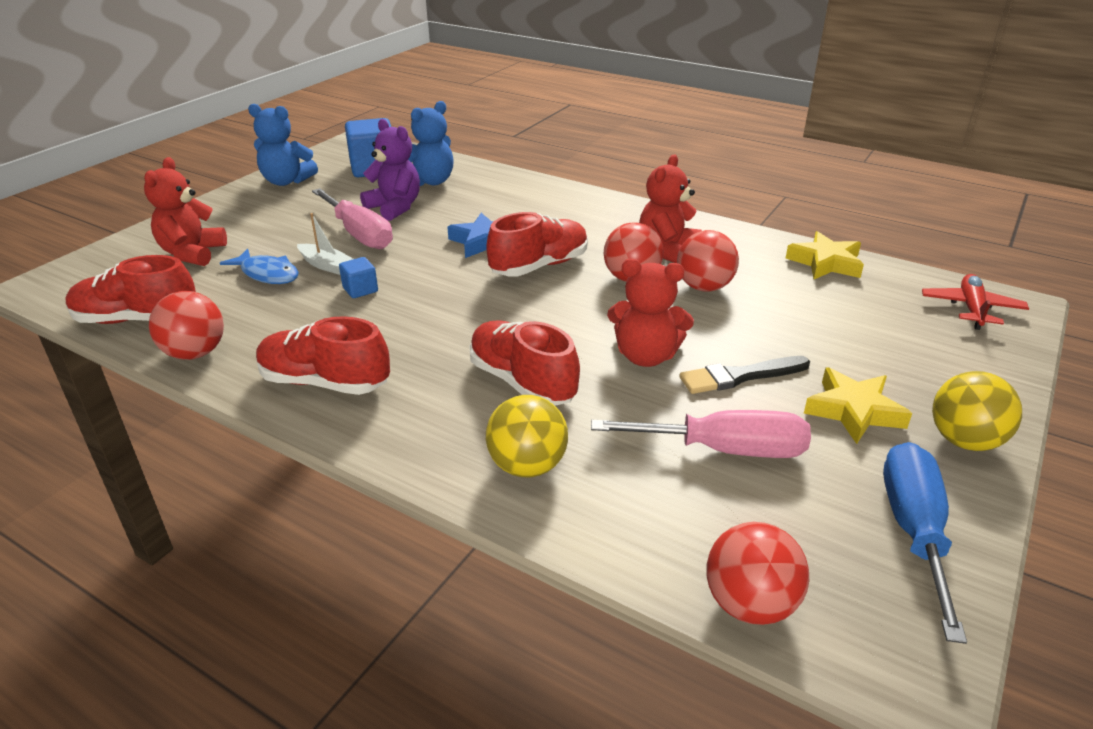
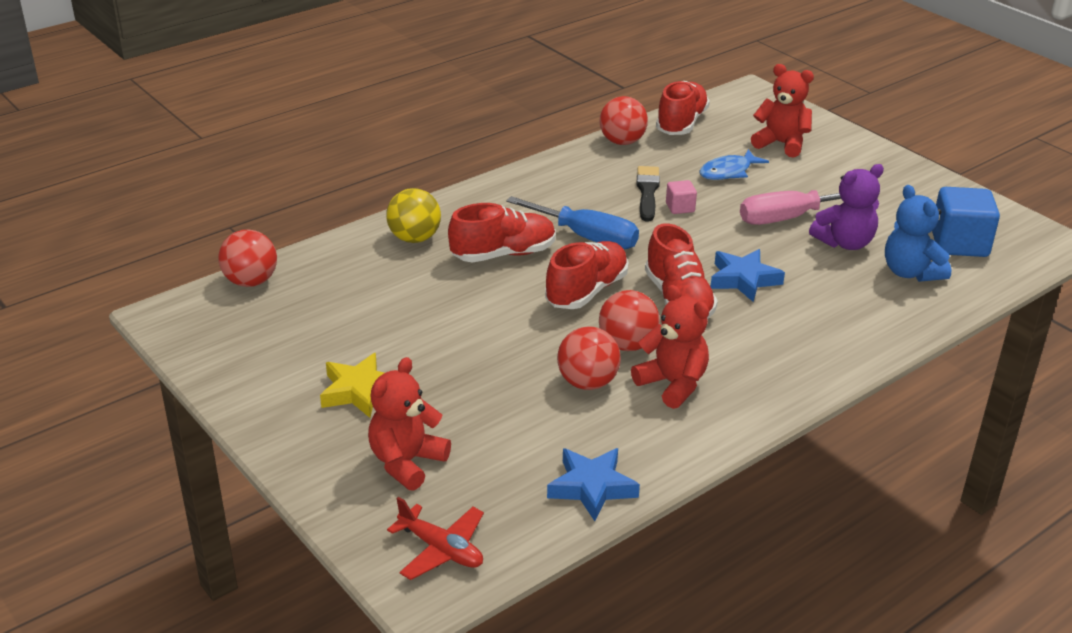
camera: 110 degrees right, 0 degrees up
blue teddy bear [248,104,318,186] -> none
red shoe [256,316,390,395] -> red shoe moved to [545,241,629,309]
white boat [297,213,353,275] -> none
blue cube [339,257,378,298] -> pink cube [666,180,697,214]
pink screwdriver [591,410,811,458] -> none
red teddy bear [607,259,694,367] -> red teddy bear moved to [368,357,451,491]
black brush [680,356,810,394] -> black brush moved to [636,166,660,222]
yellow star [786,231,864,279] -> blue star [547,448,640,521]
blue screwdriver [883,442,967,644] -> blue screwdriver moved to [506,196,639,249]
yellow ball [932,371,1022,451] -> none

